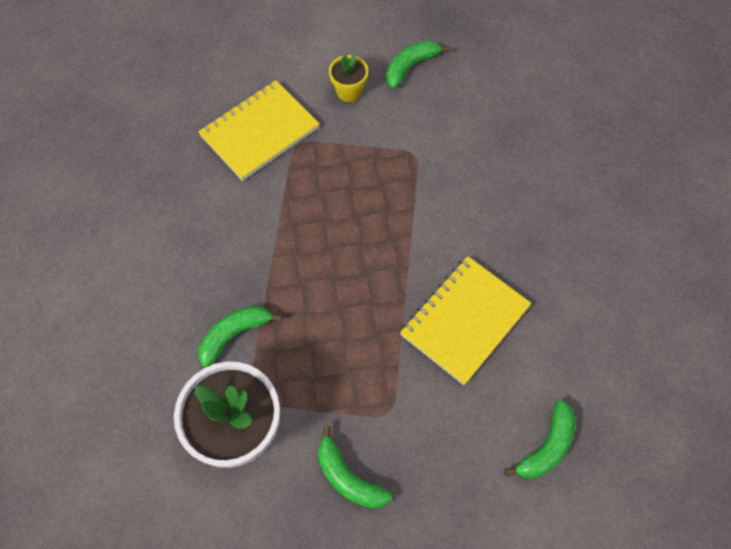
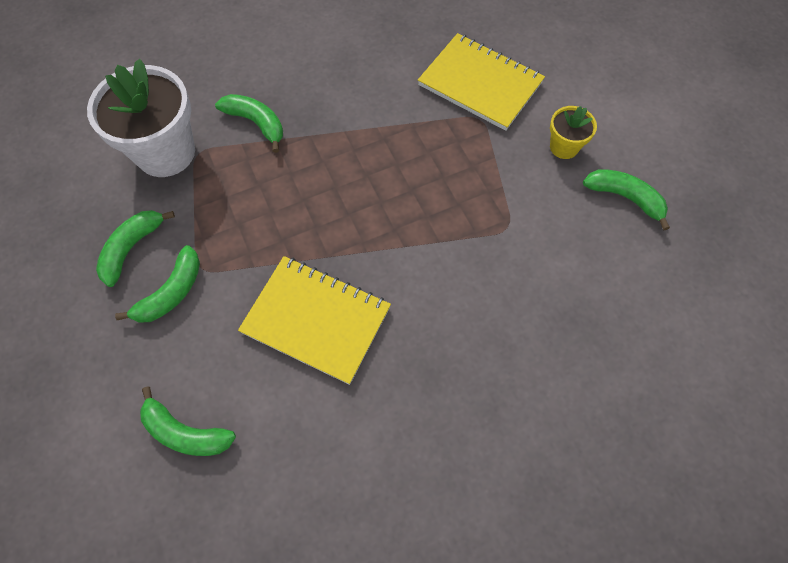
camera: 75 degrees right, 0 degrees up
none -> green banana [115,245,200,323]

